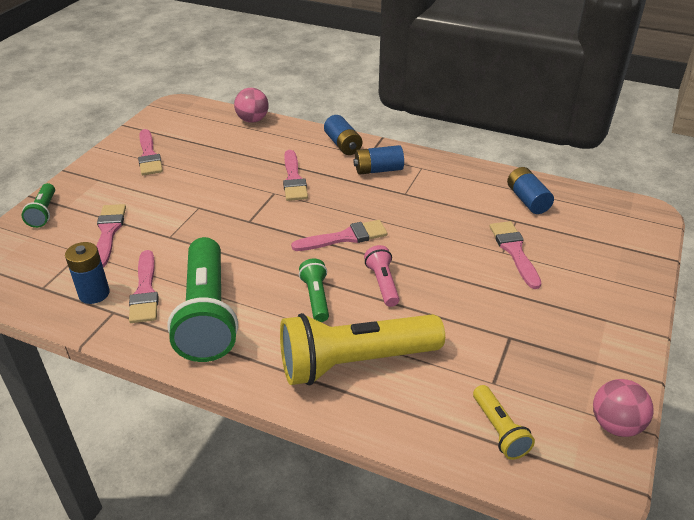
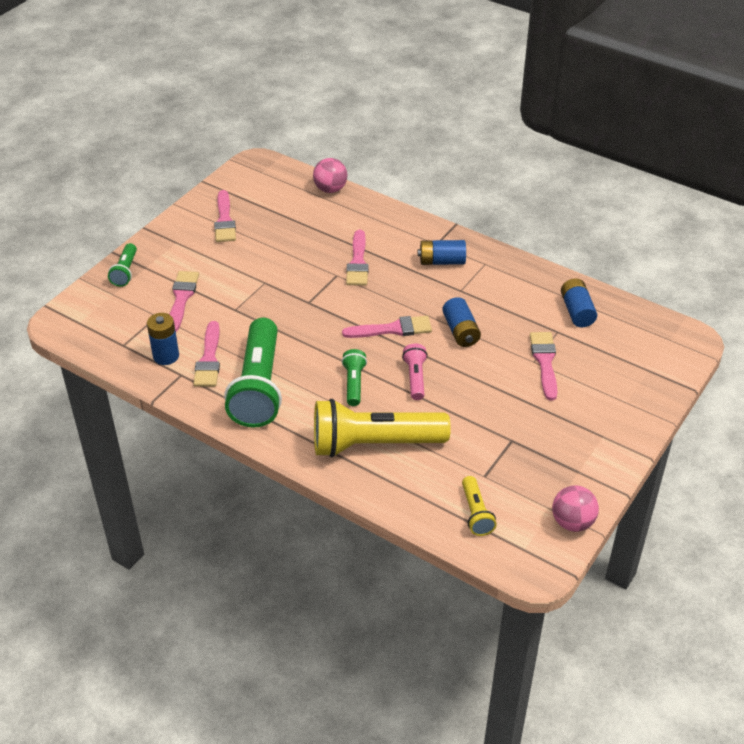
camera: 10 degrees right, 5 degrees up
blue battery [324,115,362,155] -> blue battery moved to [442,297,481,347]

